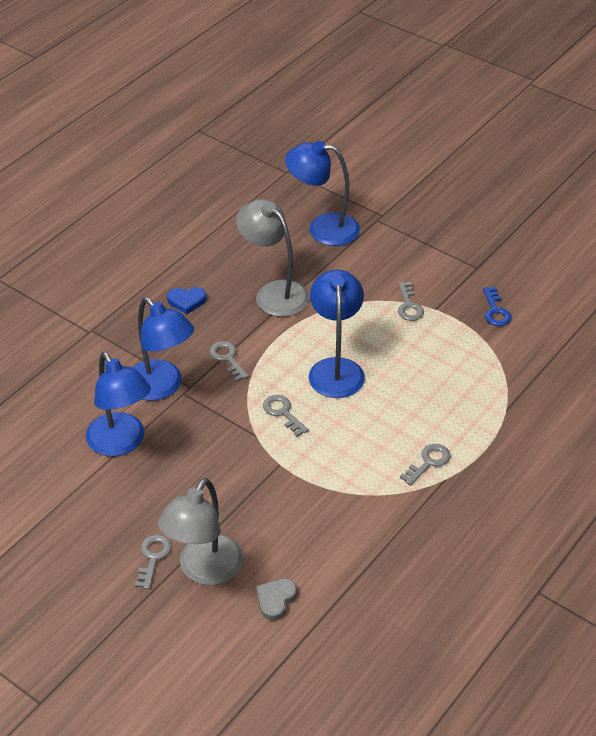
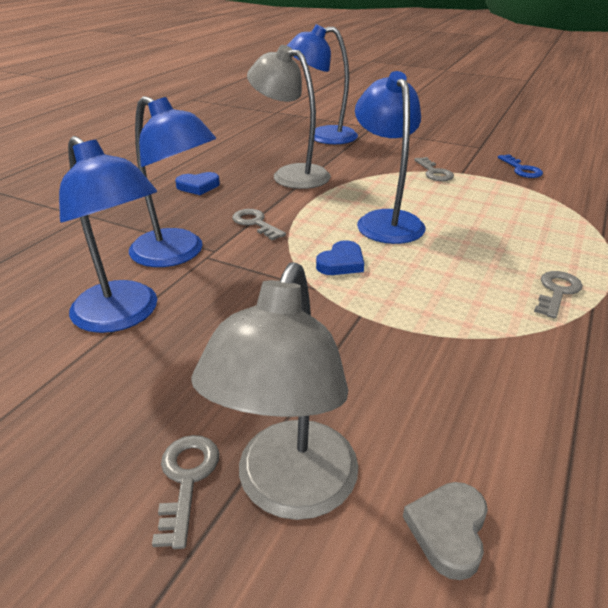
camera: 10 degrees left, 10 degrees down
grey key [263,395,309,437] -> blue heart [316,240,364,275]

